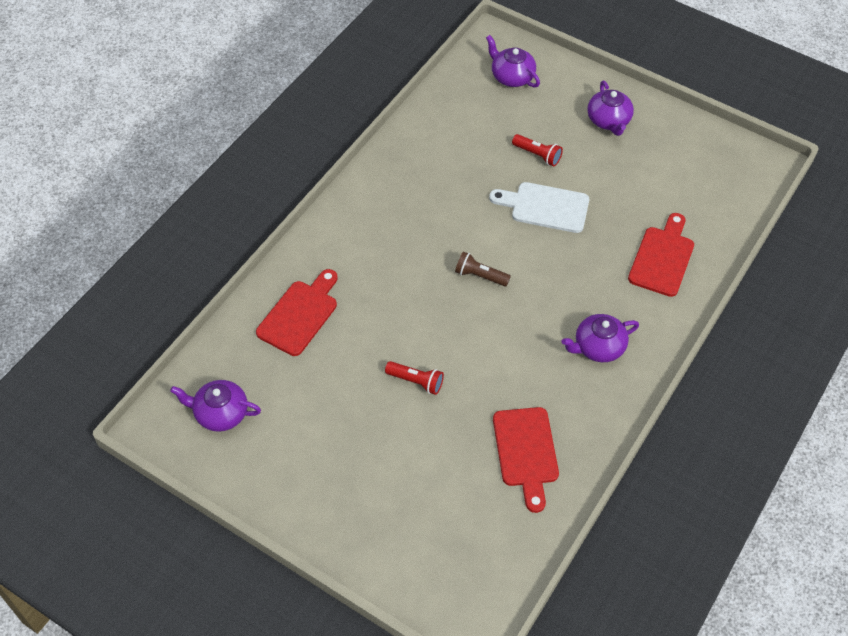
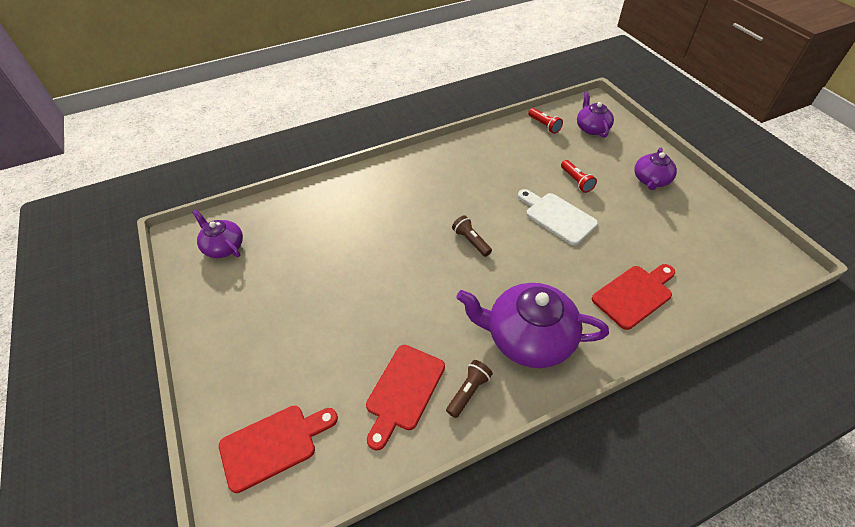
camera: 35 degrees right, 5 degrees down
red cutting board [256,269,338,356] -> red cutting board moved to [219,406,338,493]
red flashlight [385,361,444,395] -> red flashlight moved to [528,108,563,134]
purple teapot [562,314,639,362] -> purple teapot [456,283,609,368], size x1.75
none -> brown flashlight [446,360,493,418]

